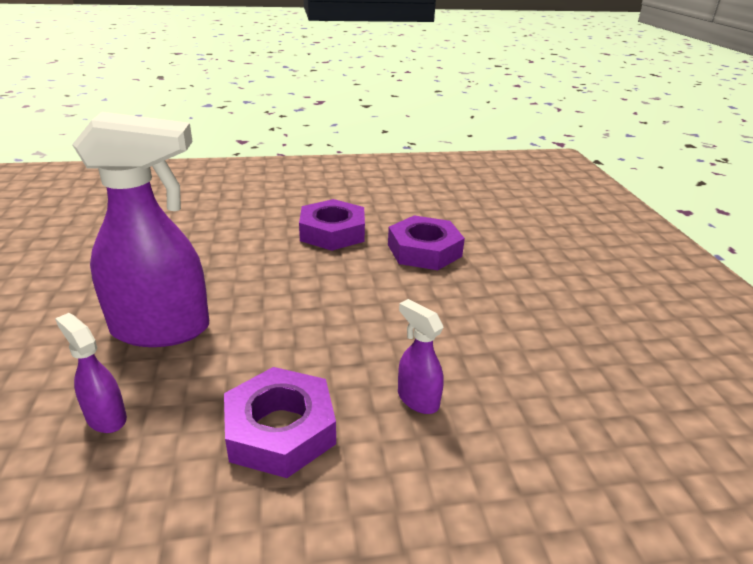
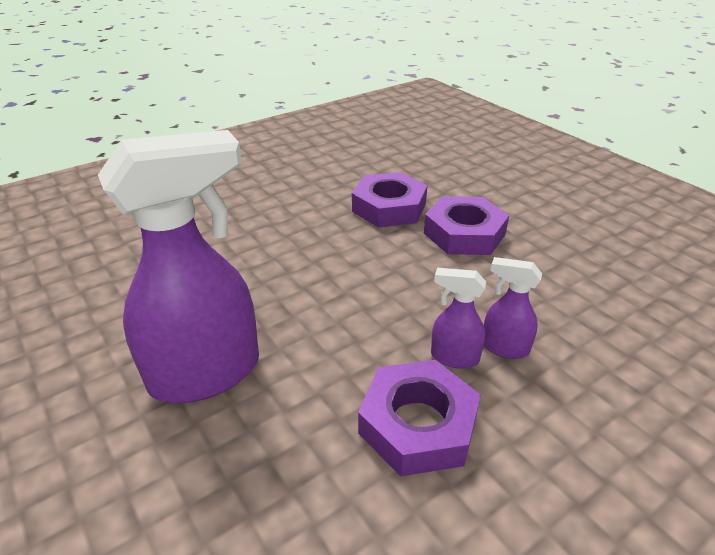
camera: 25 degrees left, 5 degrees up
purple spray bottle [55,313,127,433] -> purple spray bottle moved to [431,268,486,369]
purple nut [299,199,365,251] -> purple nut moved to [424,196,509,255]

